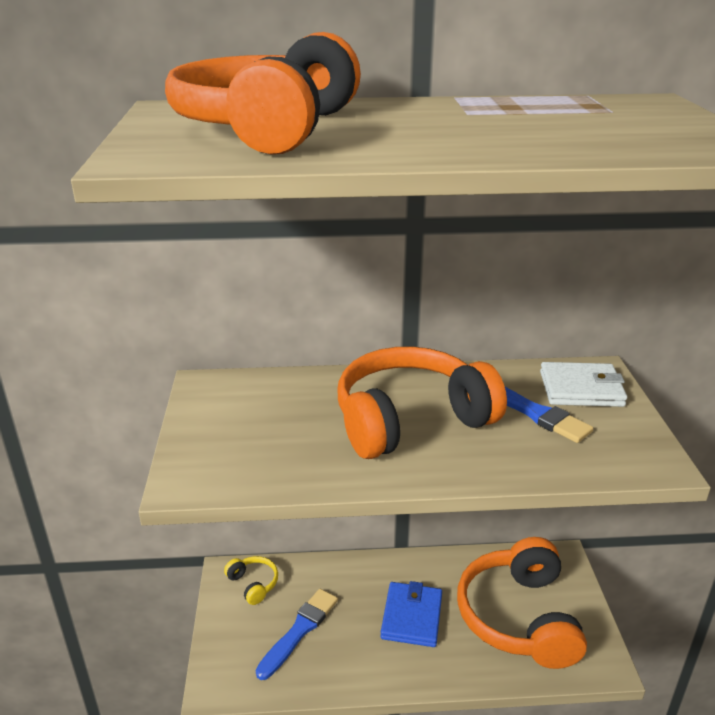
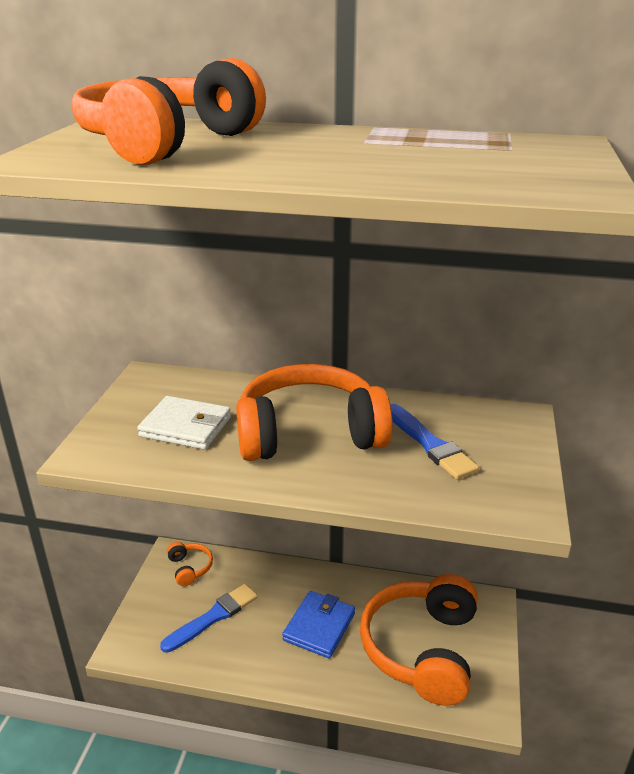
camera: 15 degrees right, 0 degrees up
yellow headphones [224,556,278,605] -> orange headphones [167,542,213,586]
white wallet [540,362,627,407] -> white wallet moved to [137,396,231,450]

